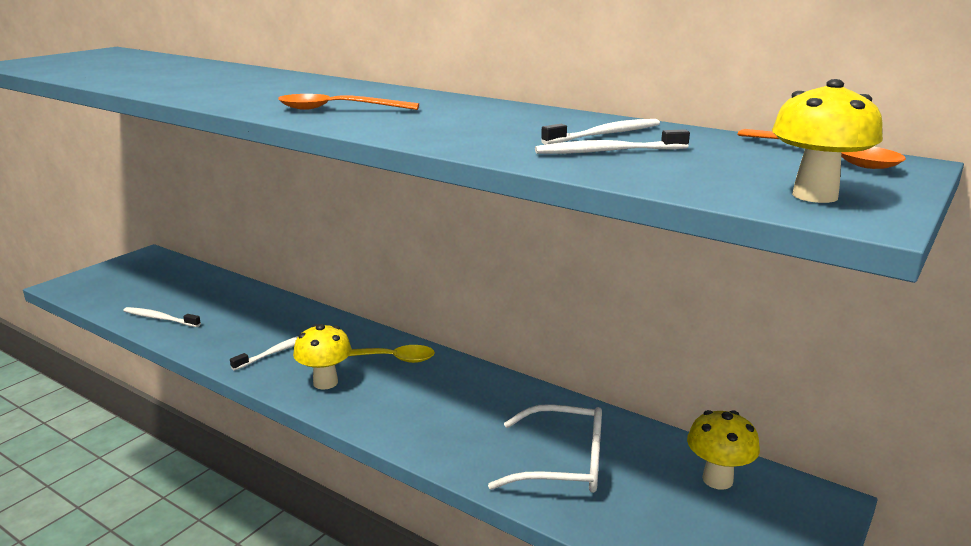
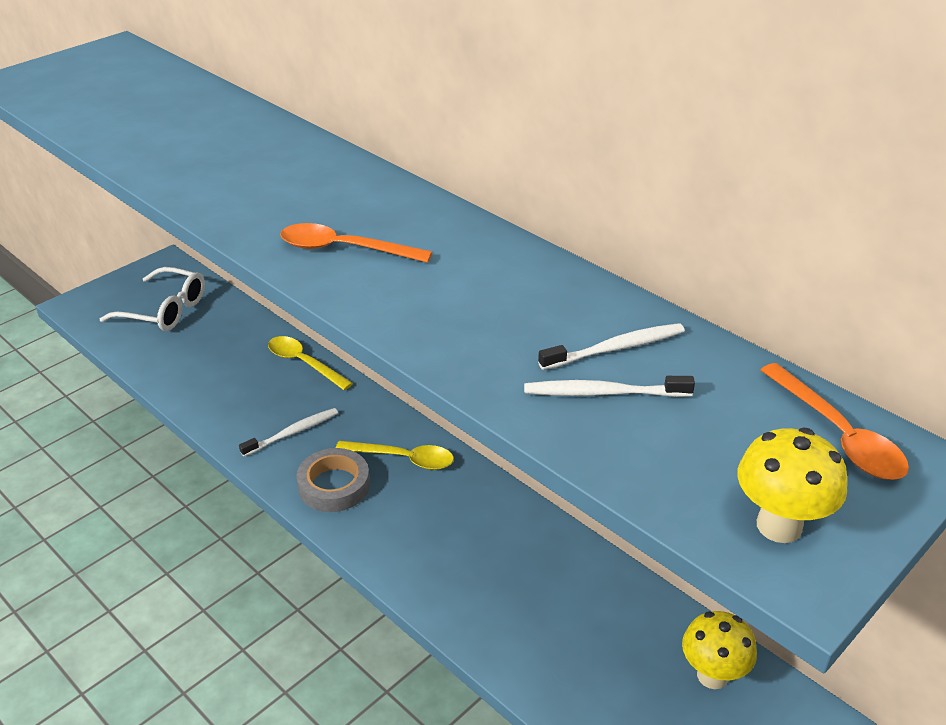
camera: 10 degrees right, 15 degrees up
white toothbrush [123,307,201,327] -> none
yellow mushroom [293,324,352,390] -> grey tape [297,448,370,512]
white glasses [488,404,602,493] -> white glasses moved to [100,267,205,331]
none -> yellow spoon [268,336,353,390]

